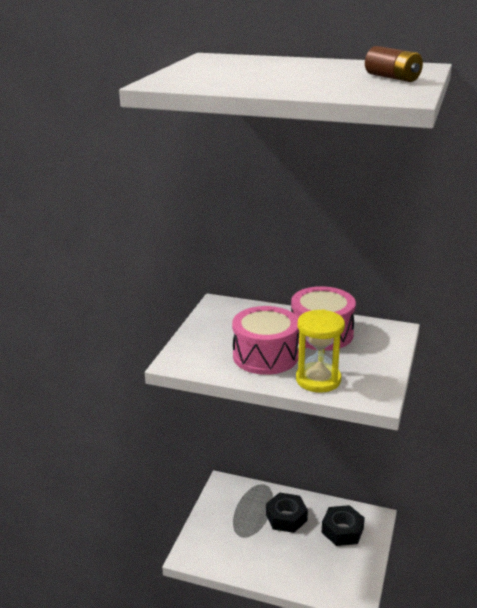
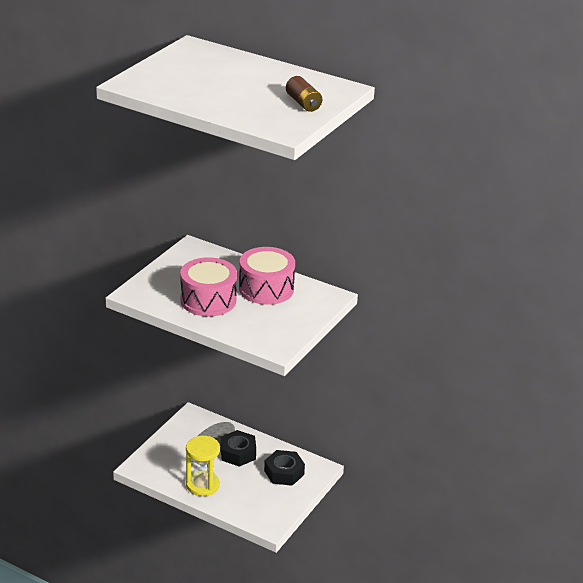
camera: 10 degrees right, 5 degrees up
yellow hourglass [296,310,345,393] -> yellow hourglass moved to [186,436,220,496]

